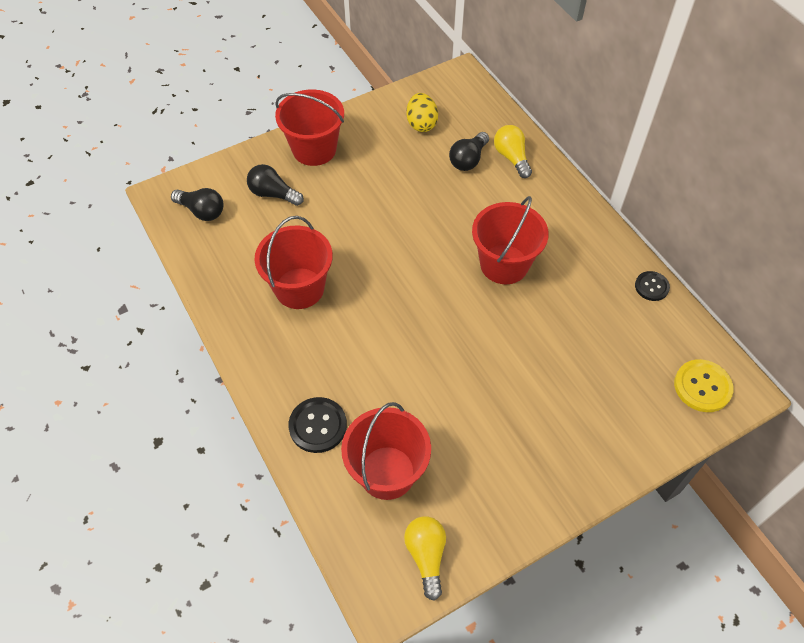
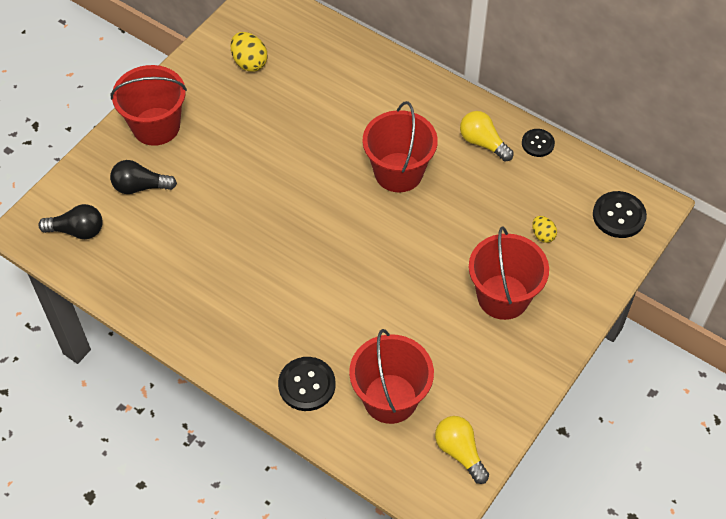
camera: 25 degrees left, 0 degrees up
red bucket [255,216,333,309] -> red bucket moved to [469,226,549,320]
black light bulb [449,132,489,171] -> none
yellow light bulb [494,125,532,178] -> yellow light bulb moved to [460,111,514,161]
yellow button [674,359,734,412] -> black button [593,191,647,238]
none -> yellow egg [532,216,557,243]

